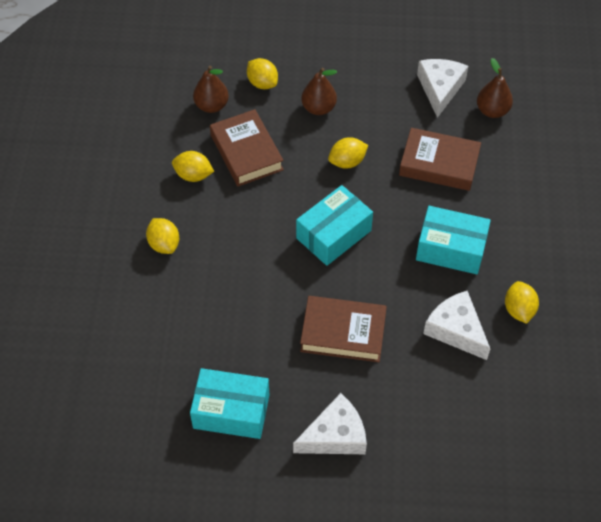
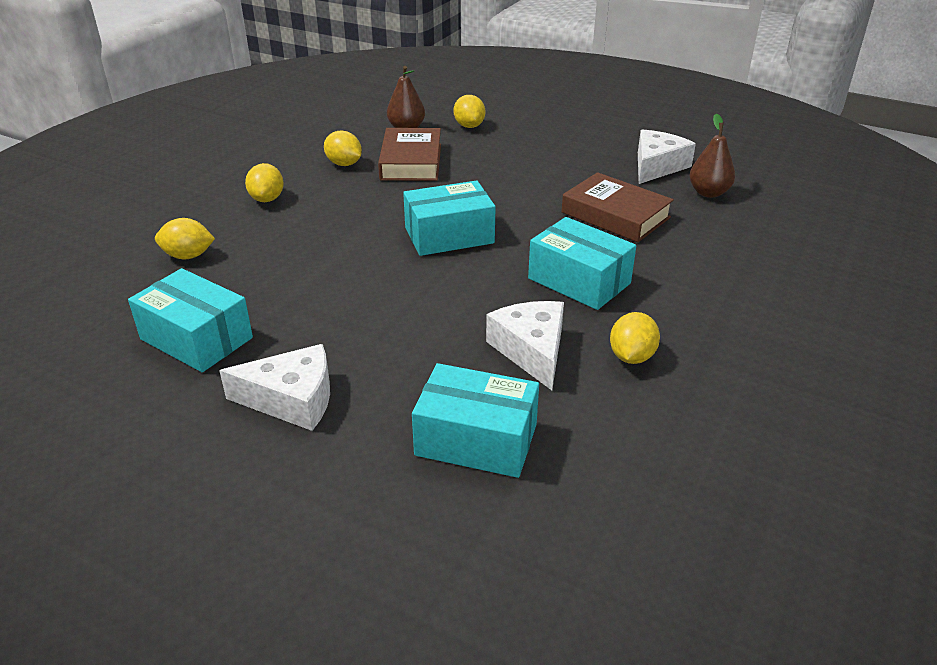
camera: 25 degrees right, 20 degrees down
brown book [300,296,387,362] -> none
brown pear [301,68,337,115] -> none
yellow lemon [328,137,368,169] -> yellow lemon moved to [155,218,215,260]
none -> turquoise box [412,363,539,478]

